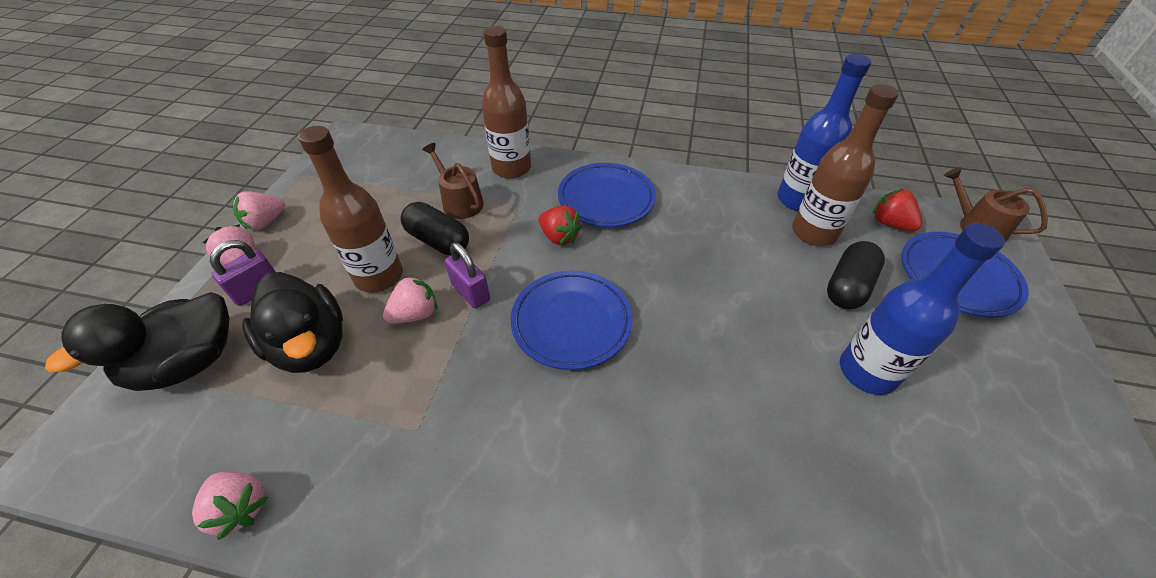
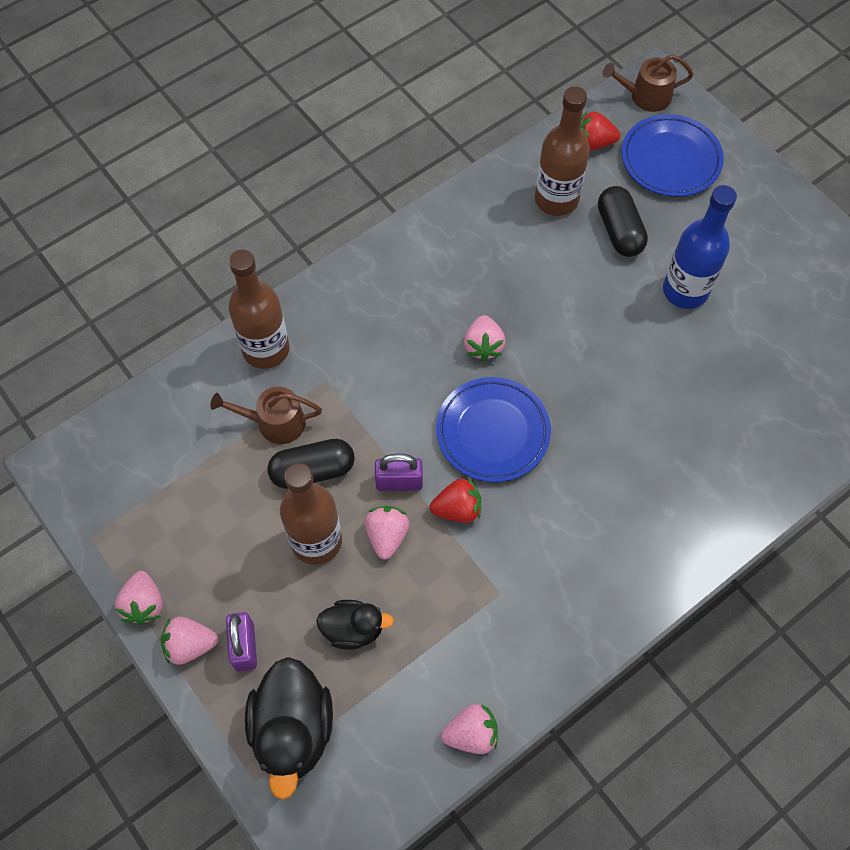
camera: 50 degrees left, 15 degrees up
black duck [242,272,343,373] -> black duck [316,600,394,650], size x0.59
red strawberry [538,206,582,245] -> red strawberry moved to [430,477,481,523]
blue plate [558,163,656,227] -> none
blue bottle [778,54,871,211] -> none
none -> pink strawberry [464,315,506,362]

